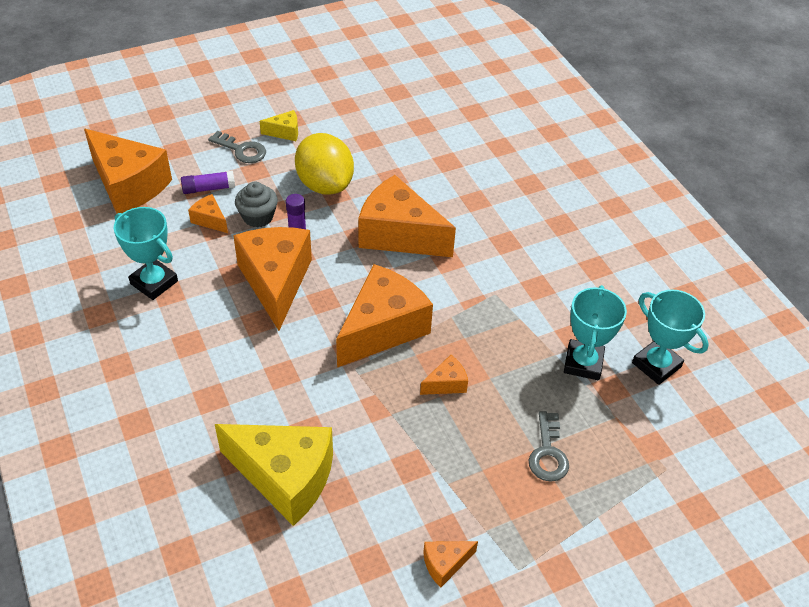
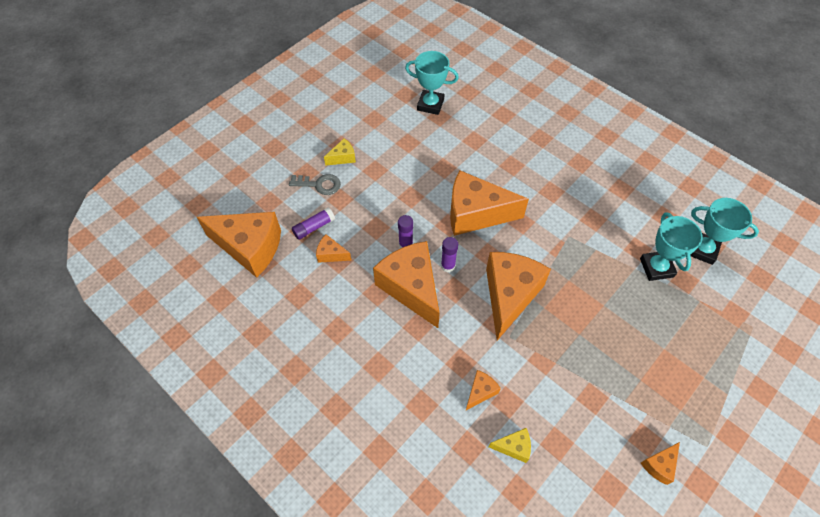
camera: 20 degrees left, 10 degrees up
turquoise trophy [114,207,178,300] -> turquoise trophy moved to [405,51,459,115]
yellow cheese [215,424,333,526] -> yellow cheese [489,428,531,463], size x0.44
grey cupcake [235,182,278,228] -> none
yellow lemon [295,133,354,195] -> none
orange cheese [420,355,468,395] -> orange cheese moved to [466,370,501,410]
grey key [529,411,569,482] -> none
none -> purple glue stick [441,237,458,272]

